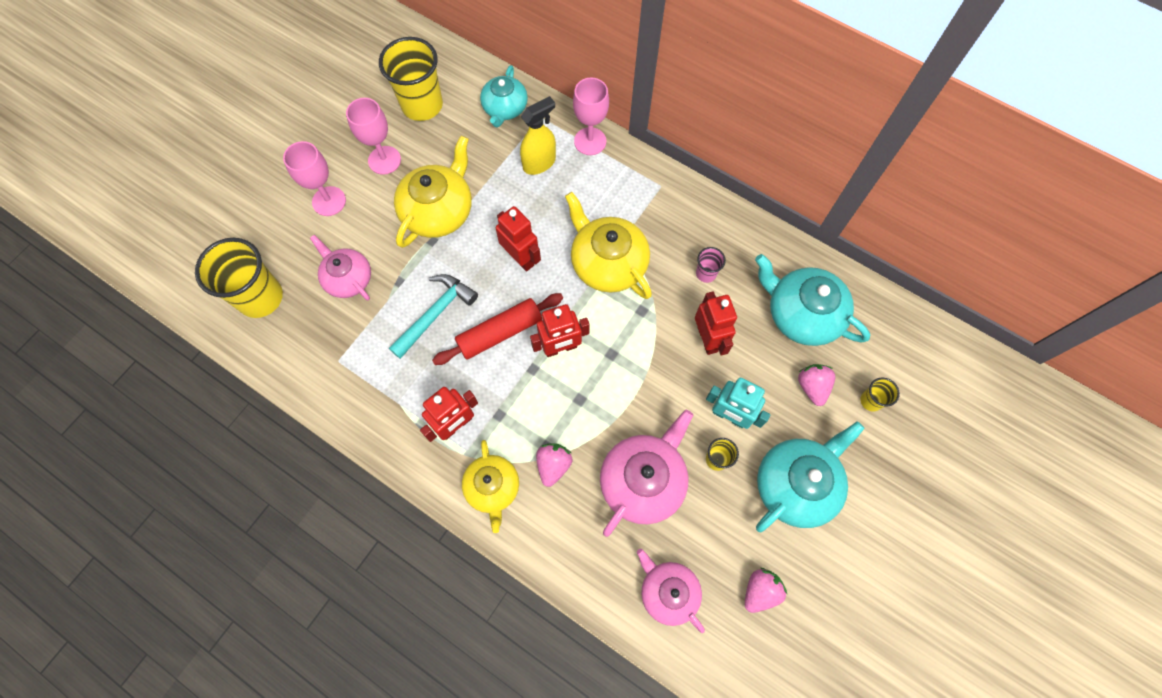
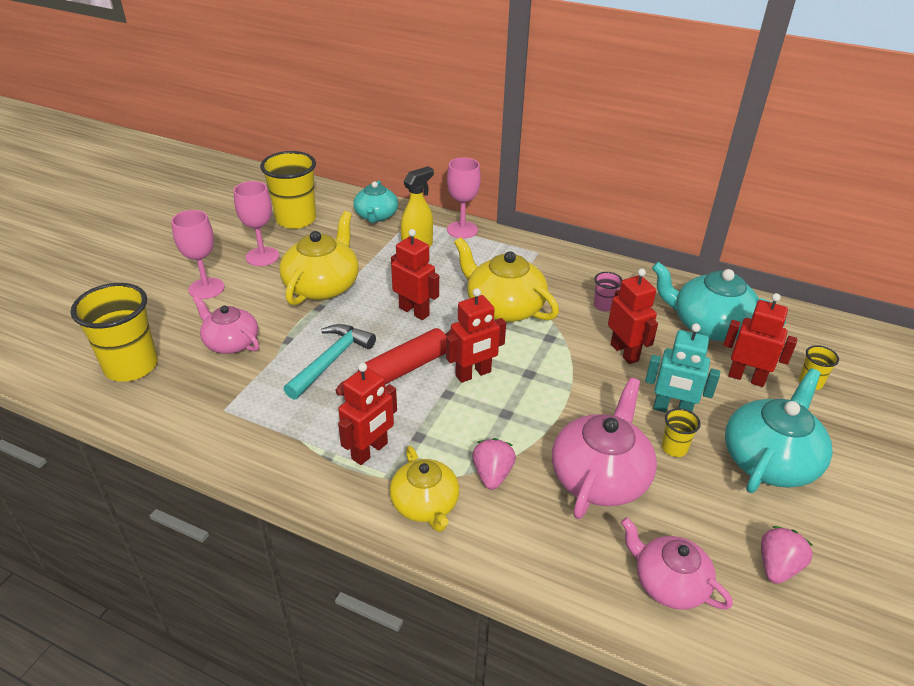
camera: 10 degrees left, 30 degrees down
pink strawberry [798,364,835,406] -> red robot [723,293,798,387]

